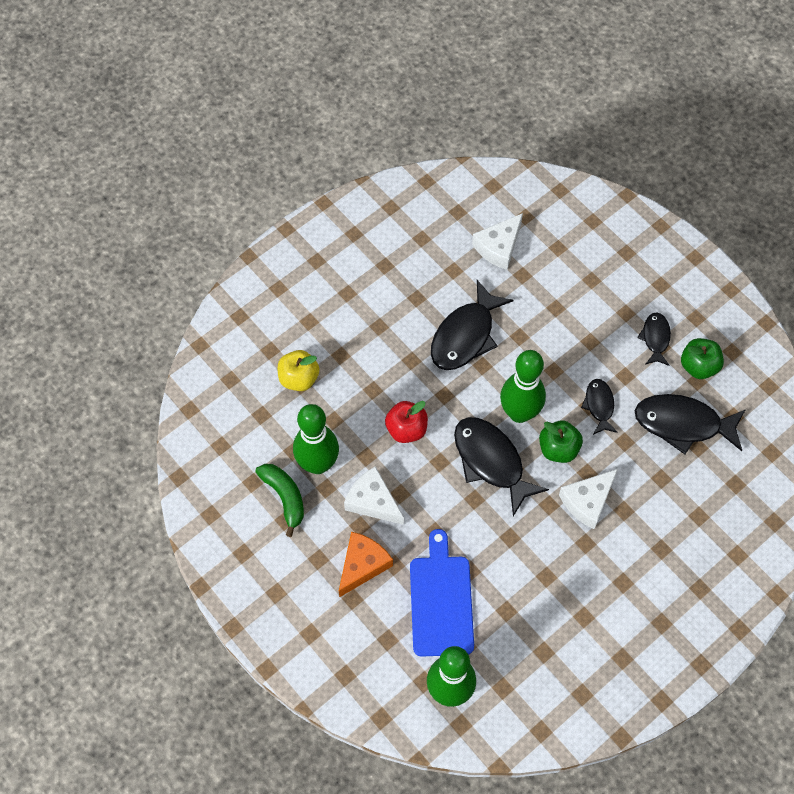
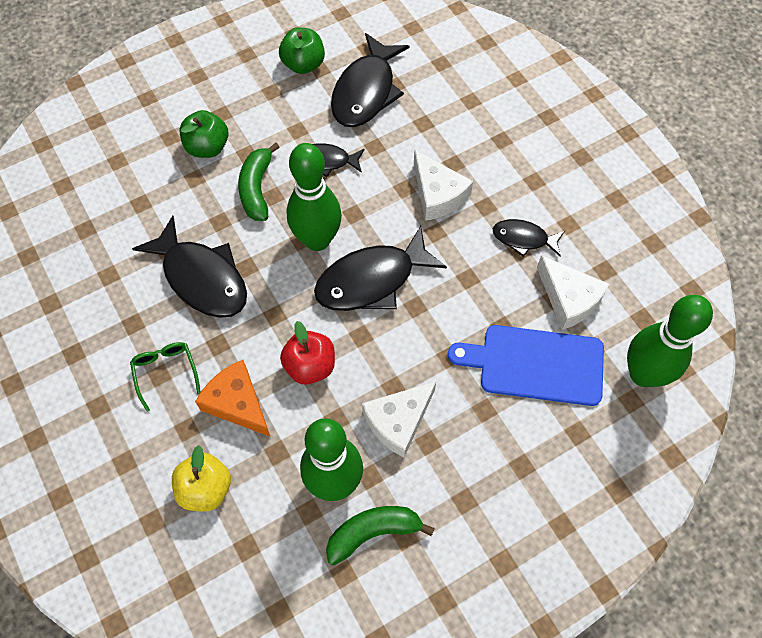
camera: 80 degrees left, 0 degrees up
orange cheese [339,532,393,597] -> orange cheese moved to [195,360,270,437]
white cheese [472,213,523,270] -> white cheese moved to [537,255,610,330]
green apple [539,421,583,463] -> green apple moved to [179,110,228,158]
black fish [637,312,671,366] -> black fish moved to [493,219,565,257]
none -> green glasses [130,342,201,412]
none -> green banana [238,143,280,221]

